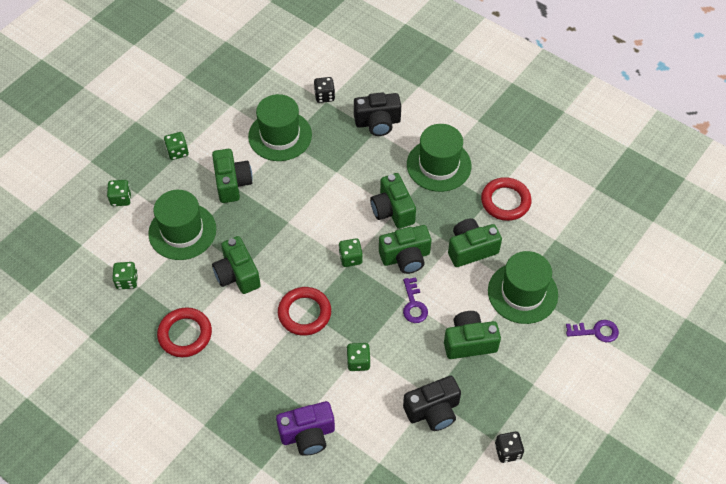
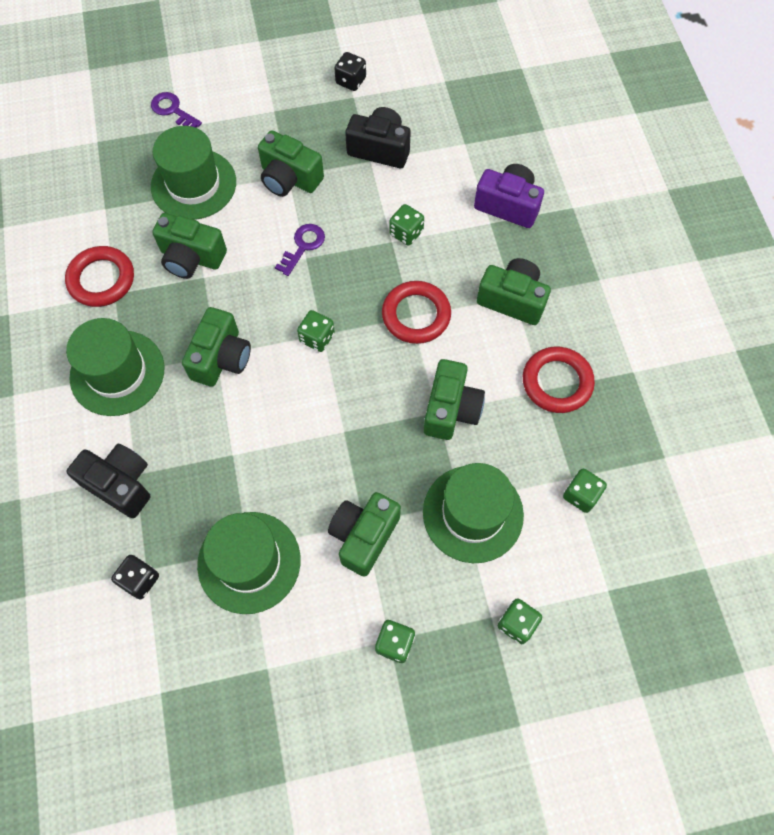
camera: 140 degrees left, 10 degrees up
green camera [379,225,431,274] -> green camera moved to [477,258,551,325]

